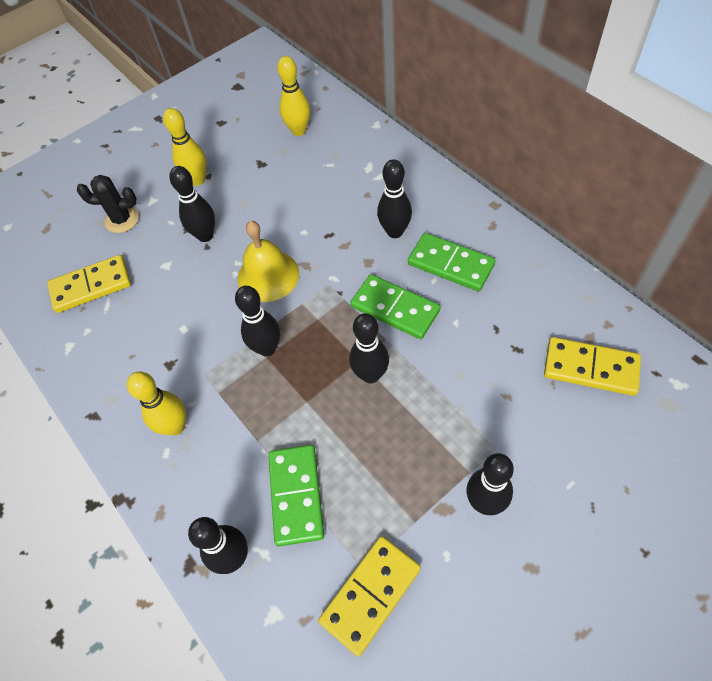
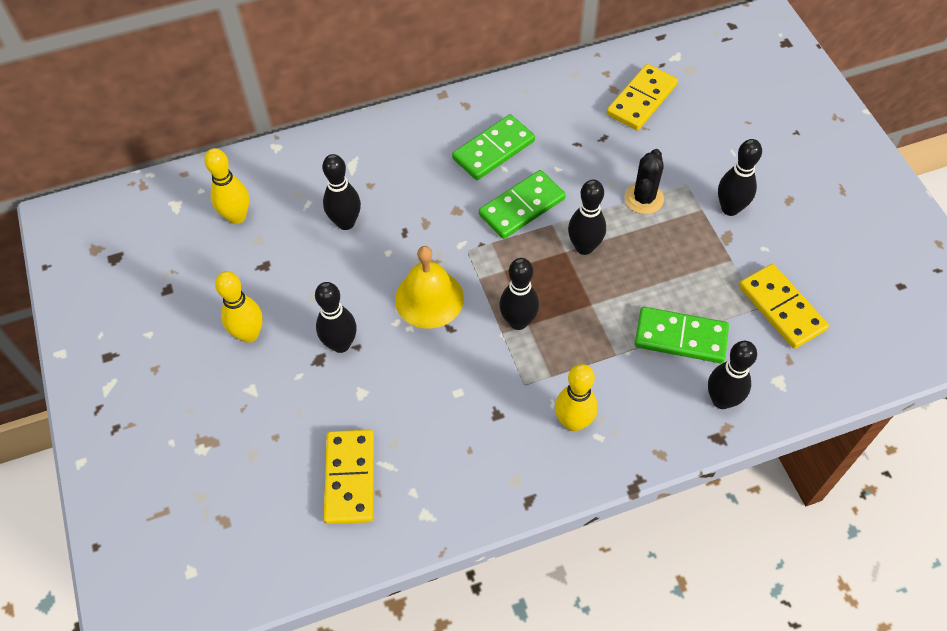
camera: 75 degrees left, 0 degrees up
black cactus [77,175,139,233] -> black cactus moved to [624,149,664,214]
black bowling pin [377,159,412,238] -> black bowling pin moved to [322,154,361,230]

